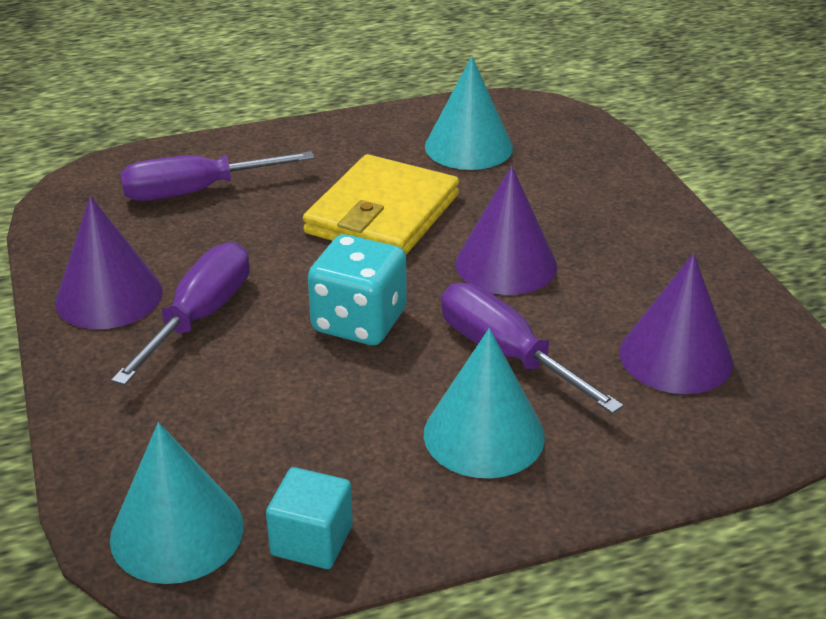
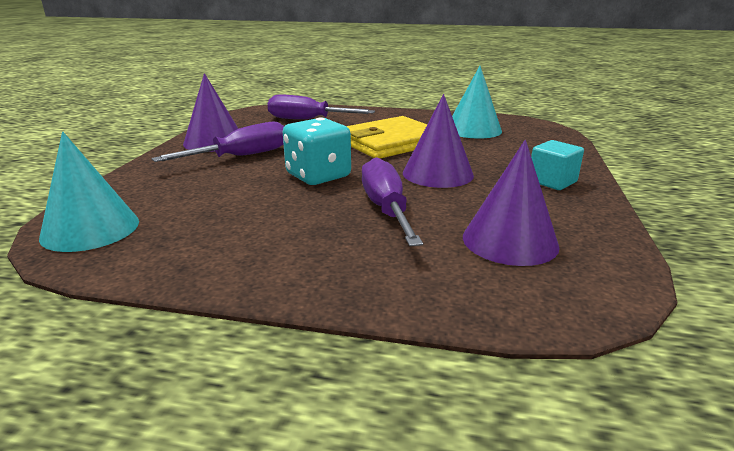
camera: 30 degrees right, 10 degrees down
turquoise cube [266,467,353,569] -> turquoise cube moved to [531,140,584,190]
turquoise cone [424,328,545,478] -> none

